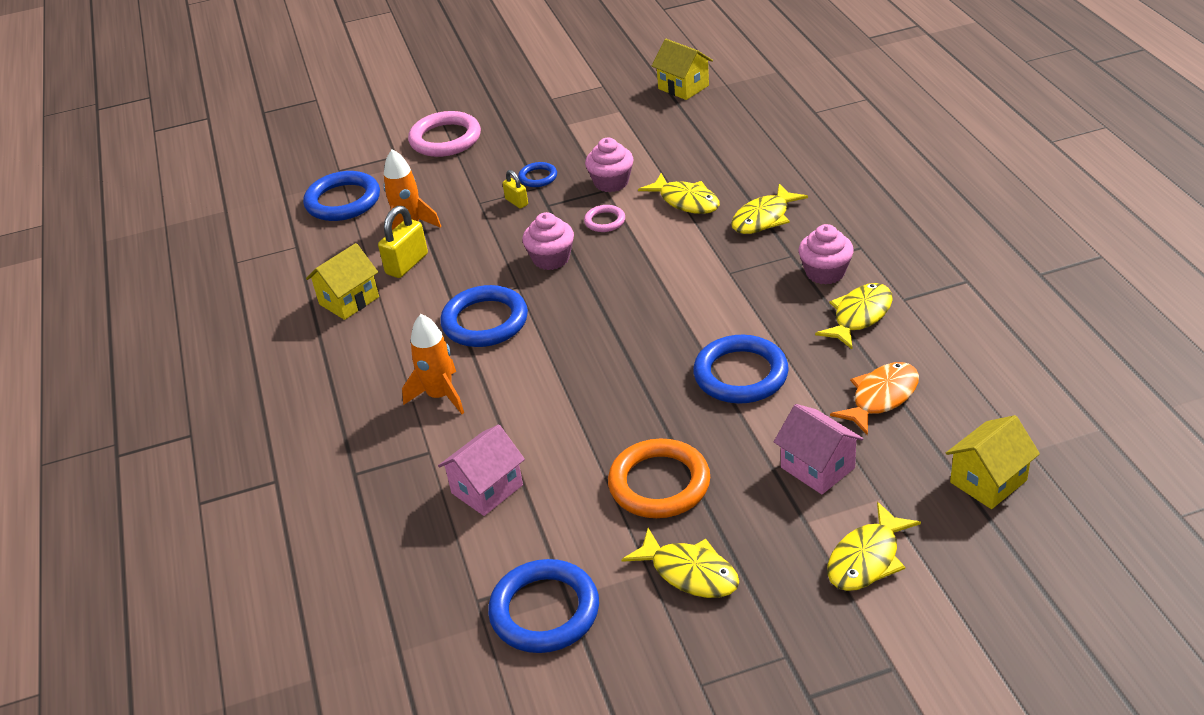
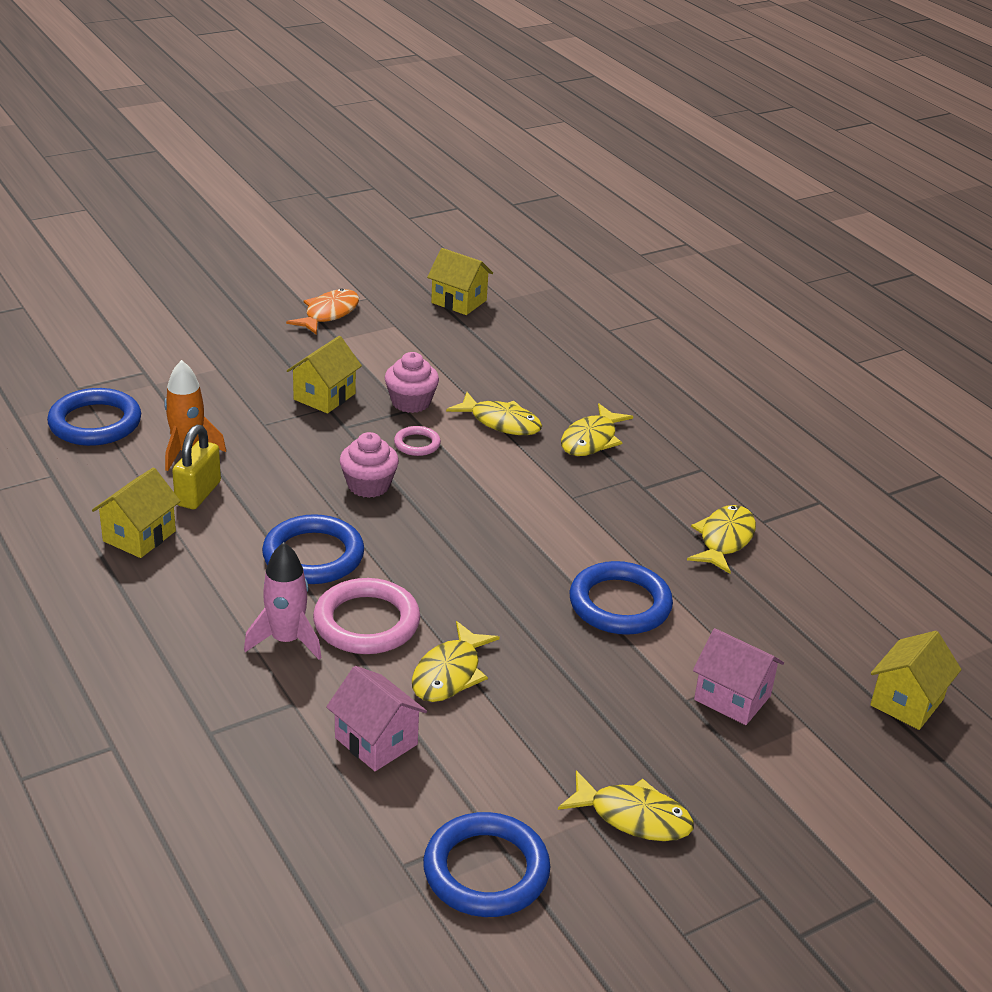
camera: 20 degrees left, 5 degrees down
orange rocket [402,314,464,414] -> pink rocket [244,542,321,660]
pink ring [408,111,481,157] -> pink ring moved to [313,578,420,654]
pink house [438,424,525,516] -> pink house turned 75 degrees counterclockwise [326,666,427,771]
yellow padlock [502,170,528,209] -> none
blue ring [518,162,557,187] -> yellow house [287,336,362,413]
orange ring [608,438,710,518] -> none
pink cupcake [798,224,854,284] -> none
yellow fish [827,502,921,591] -> yellow fish moved to [412,621,500,702]
orange fish [830,362,919,436] -> orange fish moved to [286,288,359,335]

